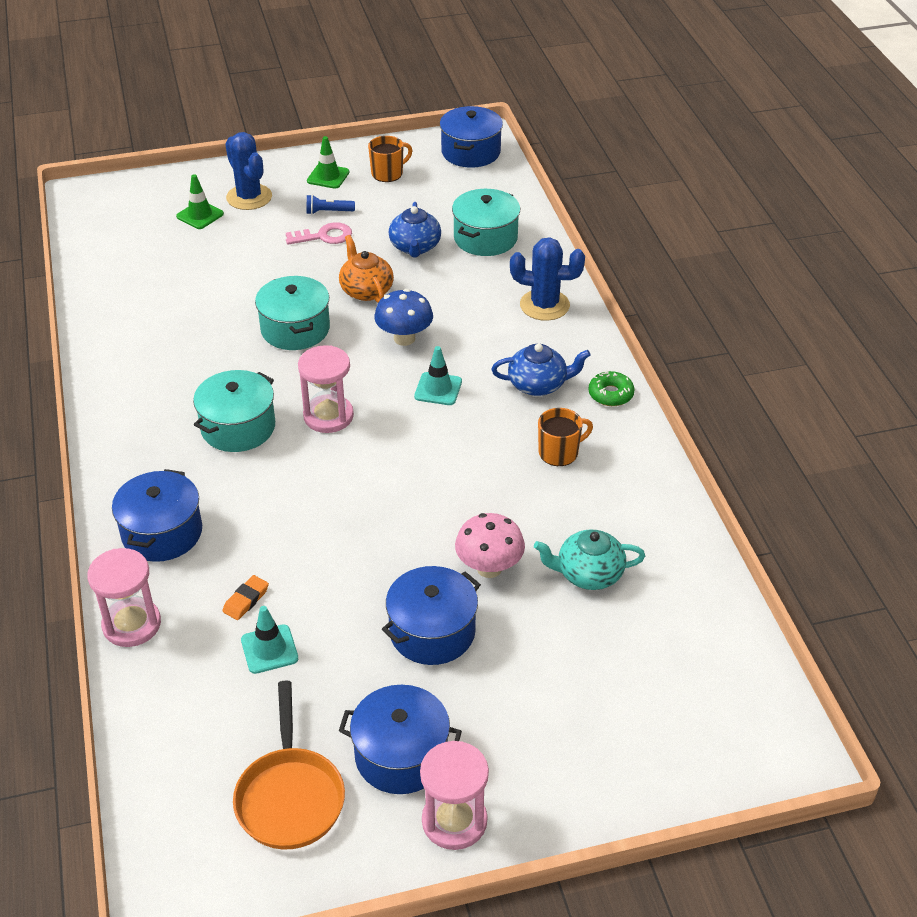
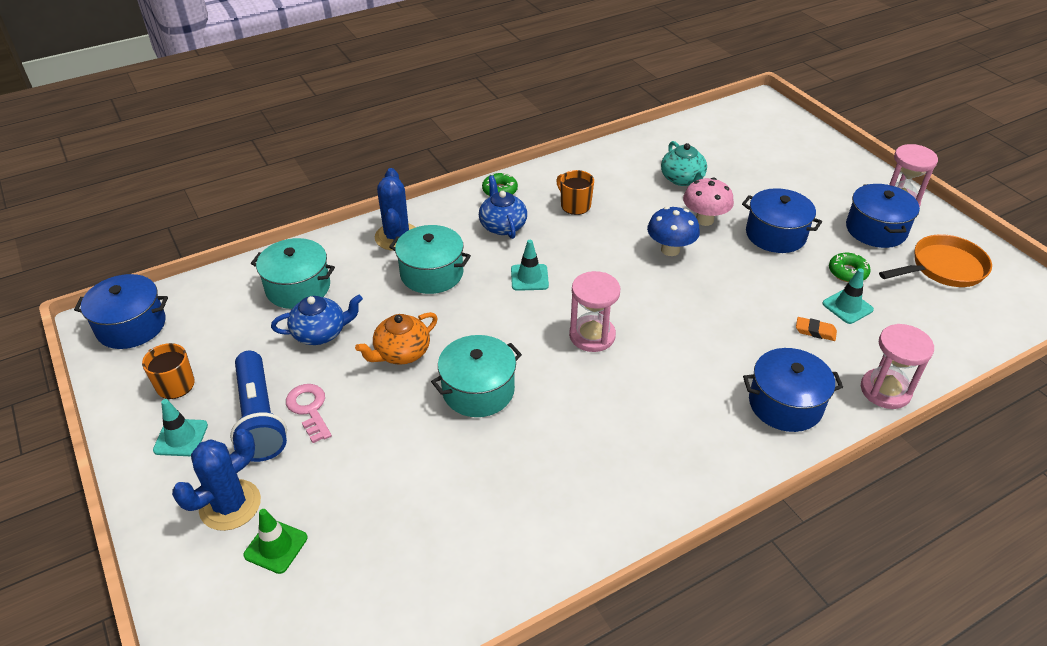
camera: 105 degrees left, 0 degrees up
turquoise pot [193,370,275,452] -> turquoise pot moved to [389,225,471,294]
blue flashlight [306,195,355,215] -> blue flashlight [230,351,287,462], size x2.21
green traffic cone [307,136,349,189] -> turquoise traffic cone [153,399,208,456]
blue mushroom [374,289,433,346] -> blue mushroom moved to [647,206,700,256]
none -> green donut [829,253,871,282]

